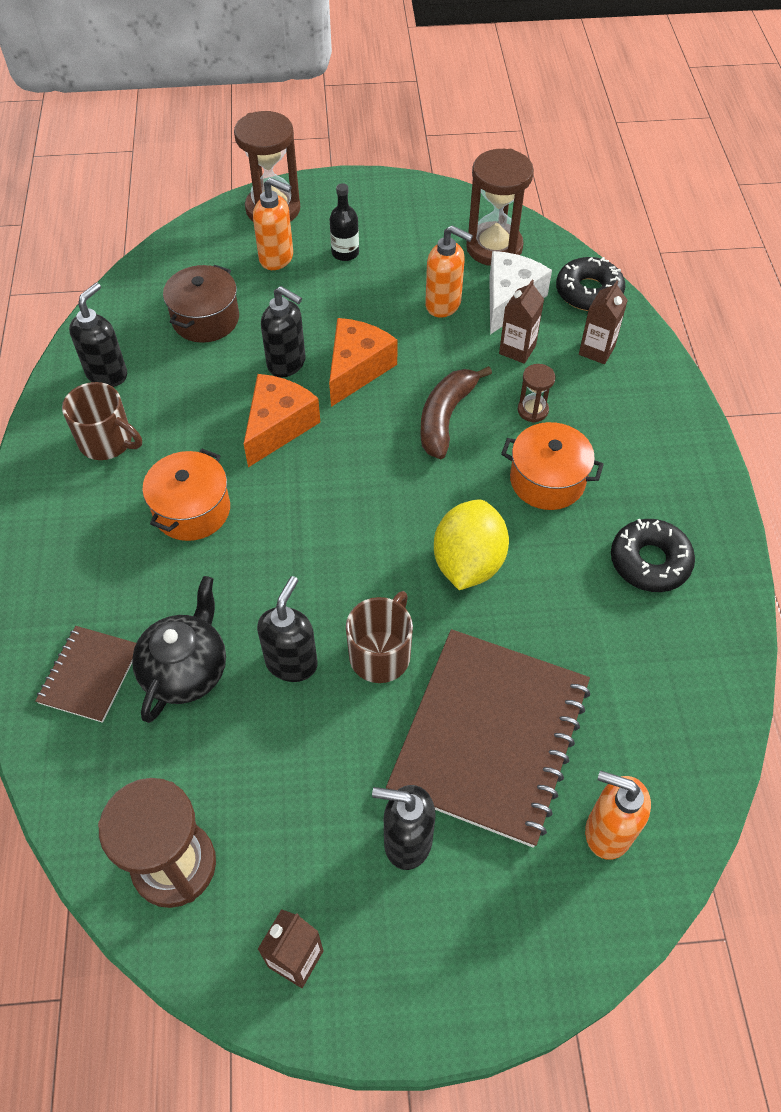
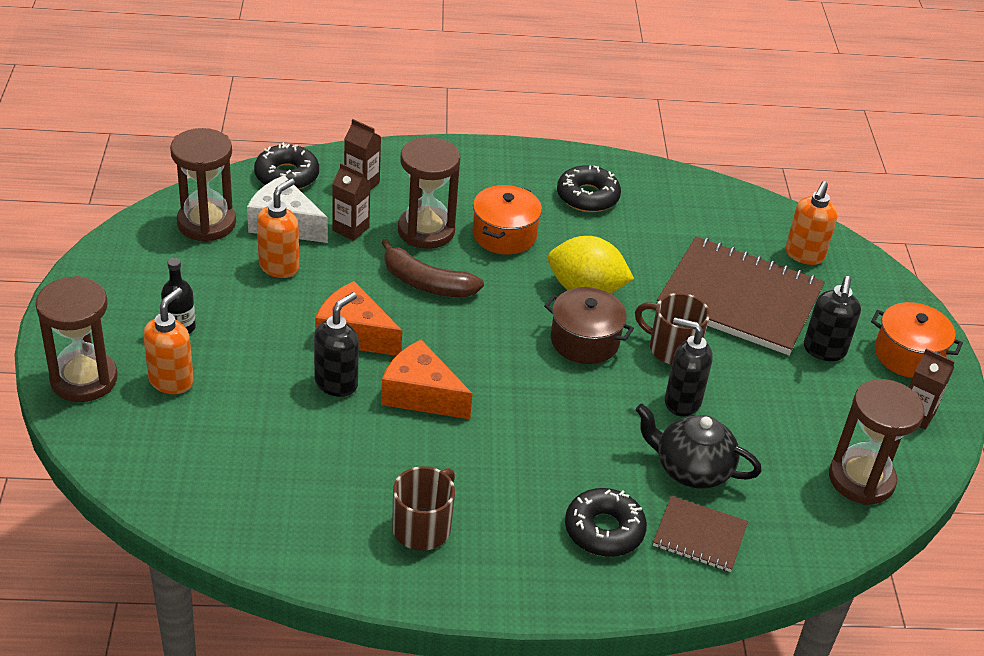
camera: 90 degrees left, 15 degrees down
black soap dispenser [69,283,127,387] -> none
orange pot [142,449,230,541] -> orange pot moved to [871,302,963,378]
brown pot [163,265,239,343] -> brown pot moved to [544,287,634,364]
brown hourglass [517,364,556,423] -> brown hourglass [398,137,460,249], size x2.05
none -> black donut [565,488,647,557]

